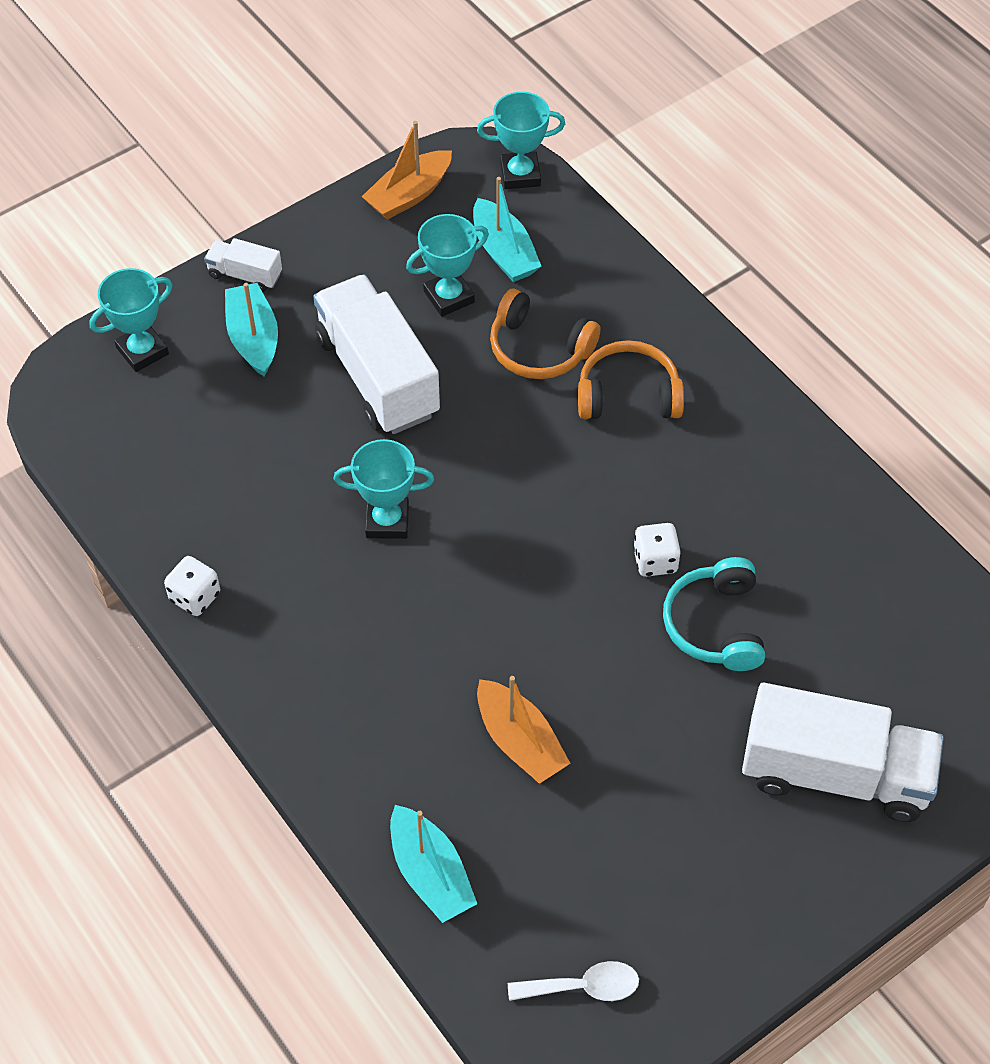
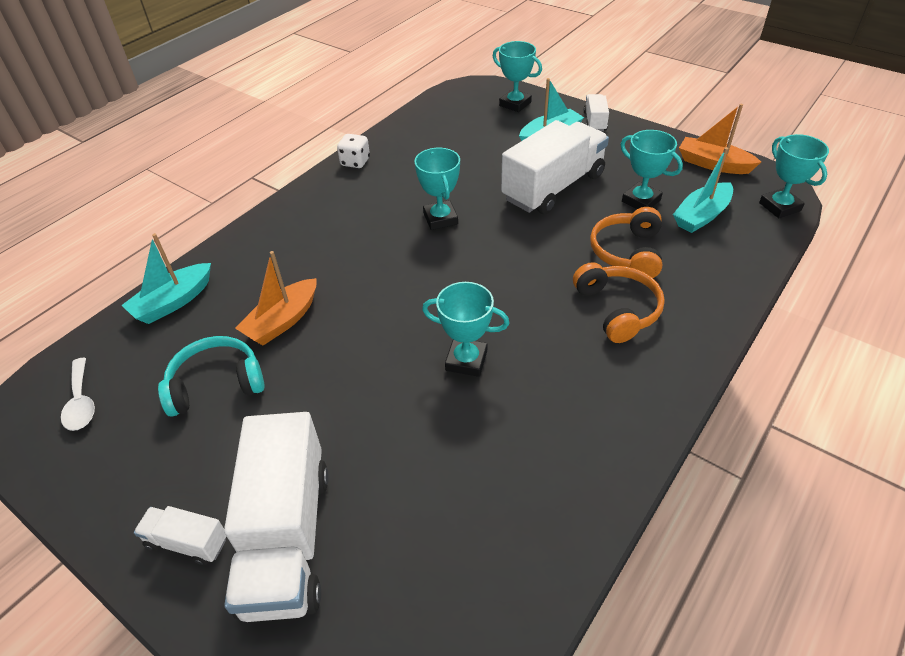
camera: 75 degrees right, 10 degrees down
white dice [633,523,681,577] -> turquoise trophy [422,282,509,377]
turquoise headphones [663,557,765,671] -> turquoise headphones moved to [158,336,265,417]
none -> white truck [134,506,226,565]

